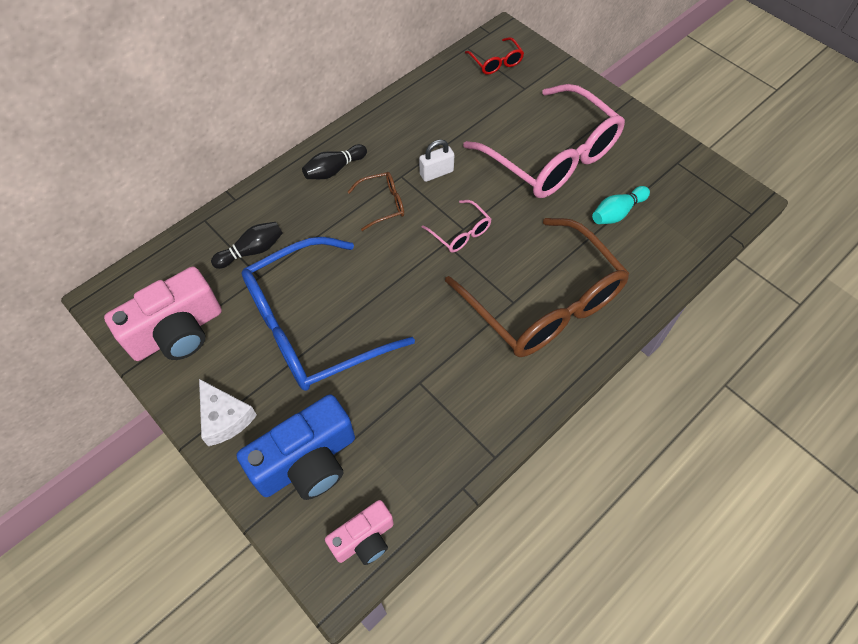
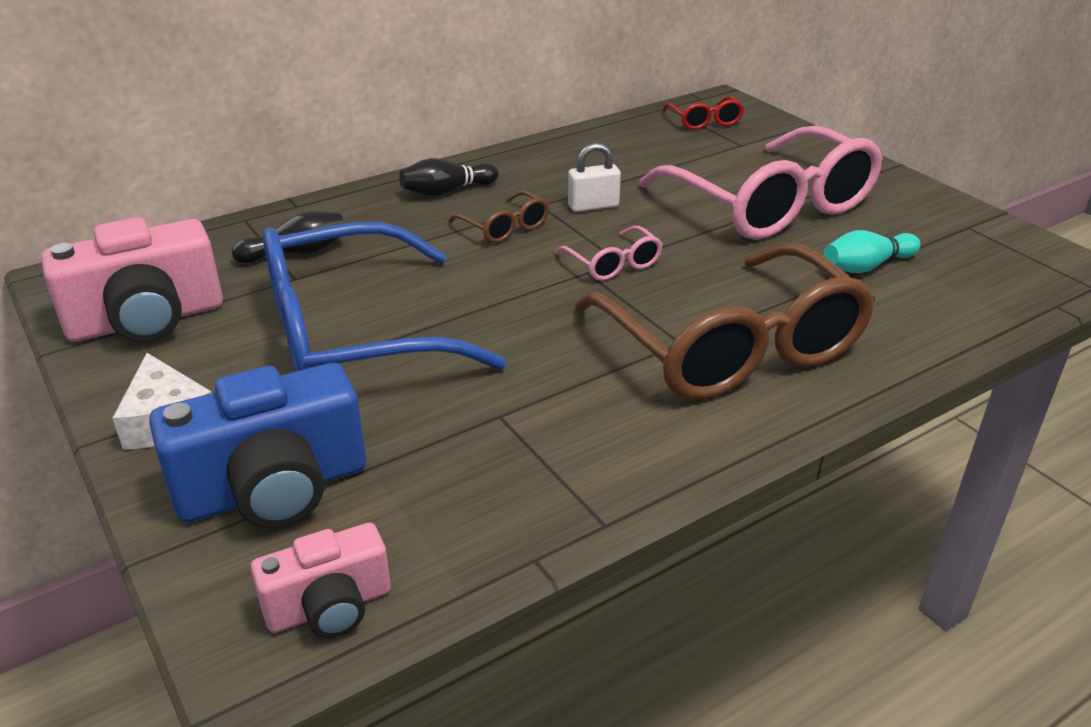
camera: 10 degrees right, 25 degrees down
brown glasses [348,172,404,231] -> brown glasses turned 60 degrees clockwise [448,191,549,243]

